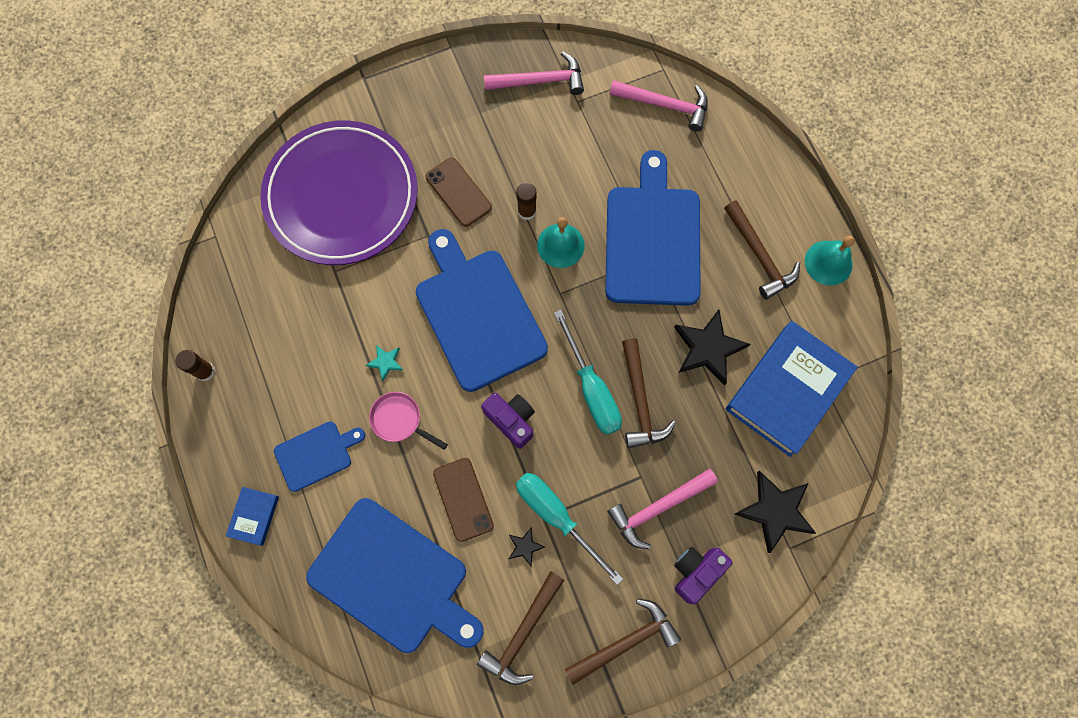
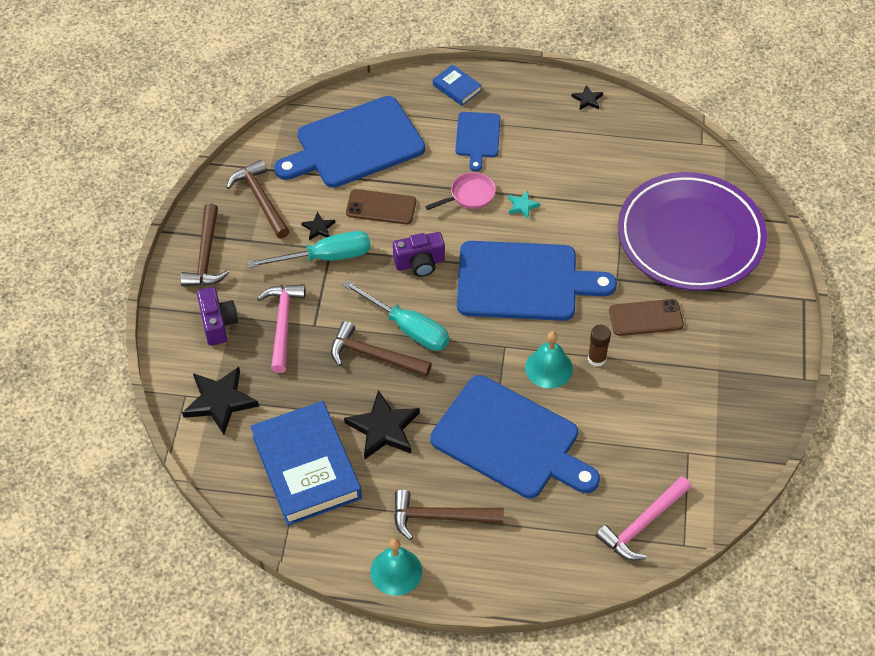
camera: 120 degrees right, 20 degrees down
brown glue stick [175,350,215,381] -> black star [571,85,603,110]
pink hammer [484,51,584,95] -> none
turquoise screwdriver [554,310,622,435] -> turquoise screwdriver turned 150 degrees counterclockwise [342,280,449,351]

